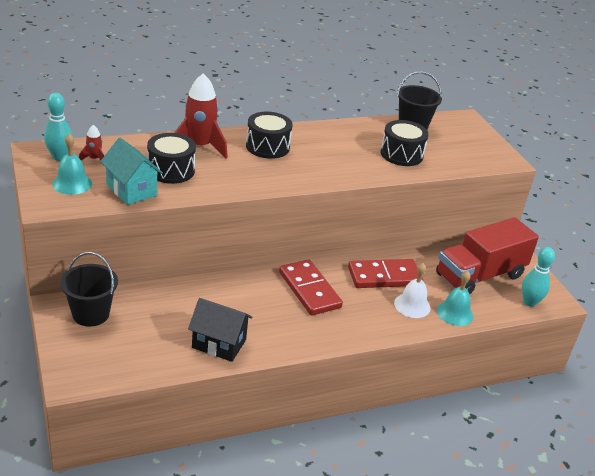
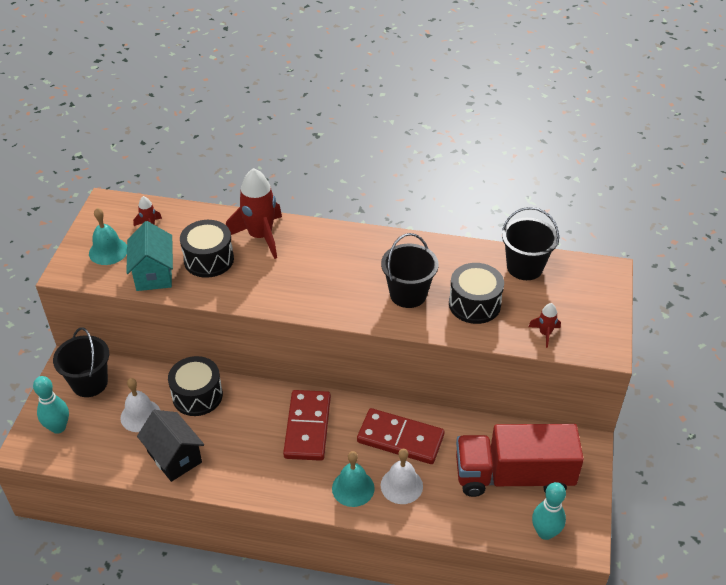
camera: 35 degrees right, 10 degrees up
turquoise bowling pin [44,93,72,161] -> turquoise bowling pin moved to [33,376,69,434]
black drum [246,112,293,159] -> black drum moved to [168,356,223,416]
turquoise bell [437,271,473,326] -> turquoise bell moved to [332,451,375,507]
none -> white bell [121,378,160,432]
none -> black bucket [381,233,439,308]
none -> red rocket [529,303,561,348]

